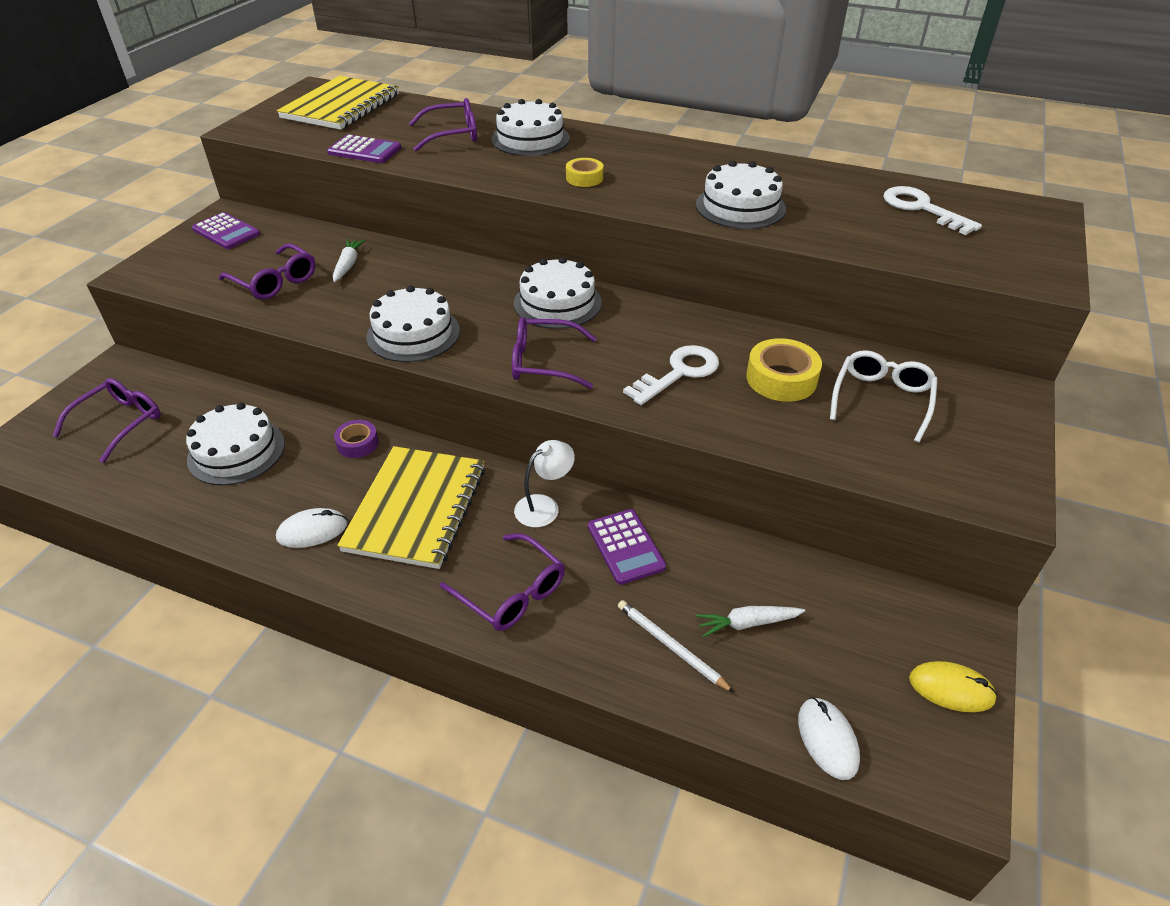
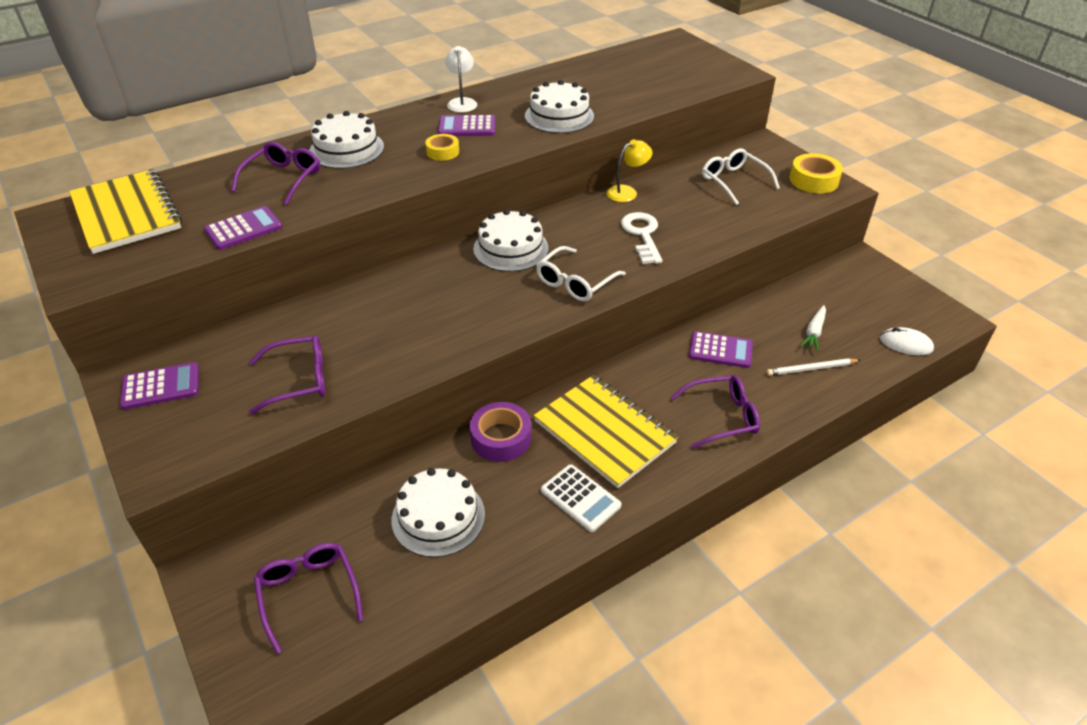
camera: 55 degrees left, 0 degrees up
white mouse [276,508,348,548] -> white calculator [541,464,622,532]
white carrot [333,239,365,282] -> none
purple tape [334,420,379,458] -> purple tape [470,402,531,462], size x1.61
white cake [367,286,460,362] -> none
purple glasses [512,317,597,389] -> white glasses [536,246,626,301]
white lamp [514,440,575,527] -> white lamp moved to [445,46,477,113]
yellow tape [746,338,822,402] -> yellow tape moved to [790,153,843,193]
white key [883,186,982,235] -> none
yellow mouse [909,661,998,712] -> none
none -> purple calculator [438,115,496,136]
none -> yellow lamp [606,139,653,202]

